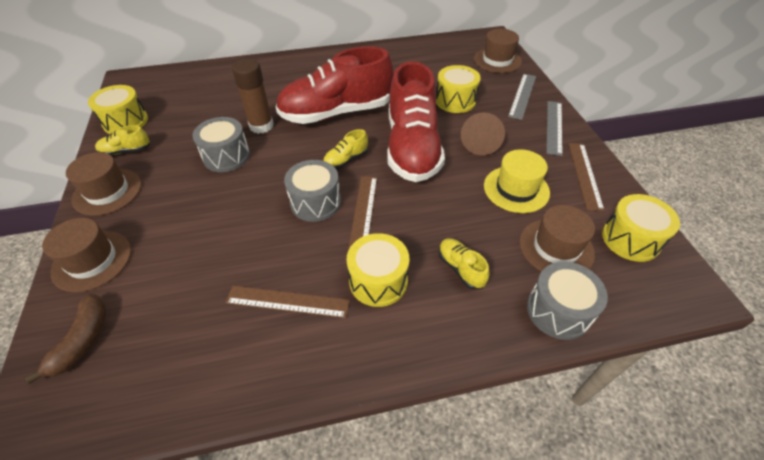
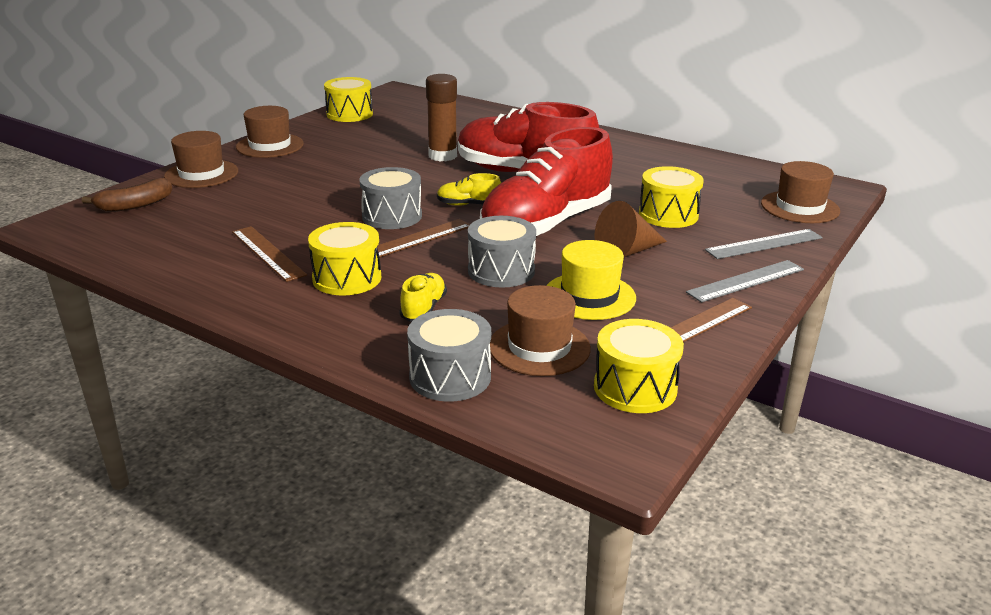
camera: 45 degrees right, 20 degrees down
yellow shoe [95,125,150,155] -> none
grey drum [192,117,250,172] -> grey drum moved to [468,216,536,288]

